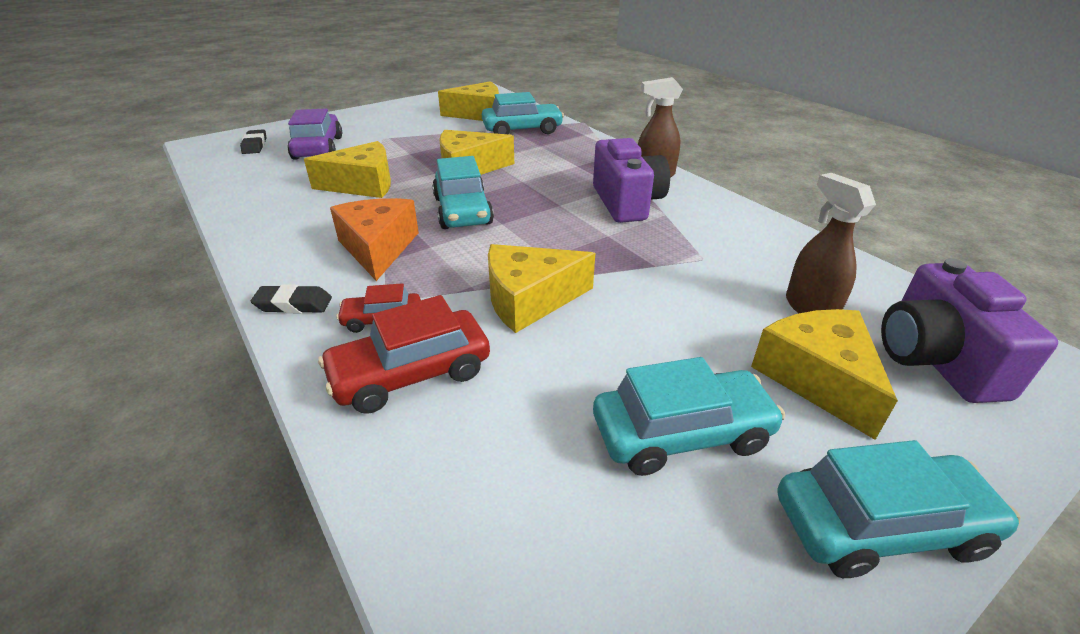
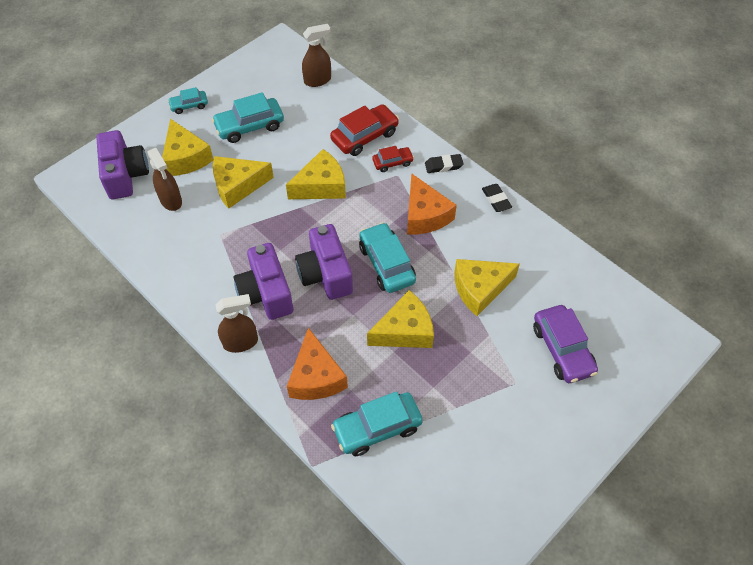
camera: 170 degrees right, 20 degrees up
black eraser [240,129,266,154] -> black eraser moved to [482,184,512,212]
yellow cheese [438,82,499,121] -> yellow cheese moved to [213,156,274,209]
turquoise car [778,440,1020,578] -> turquoise car [168,87,208,114], size x0.57
none -> orange cheese [287,328,348,400]
none -> purple camera [295,224,353,300]
none -> brown spray bottle [302,24,331,87]

